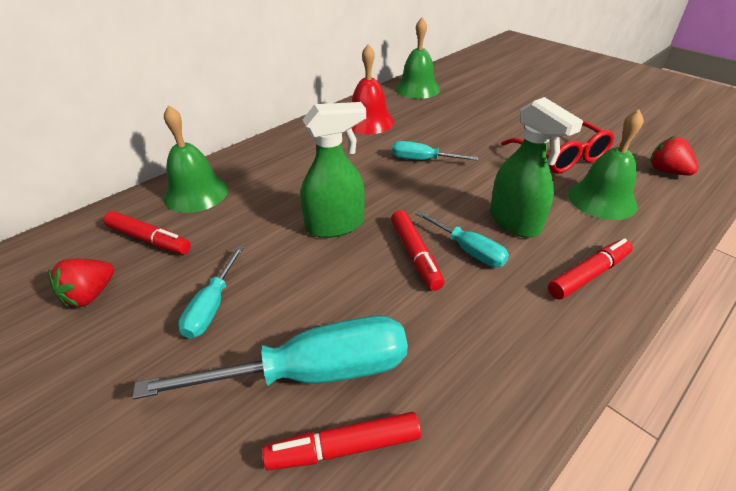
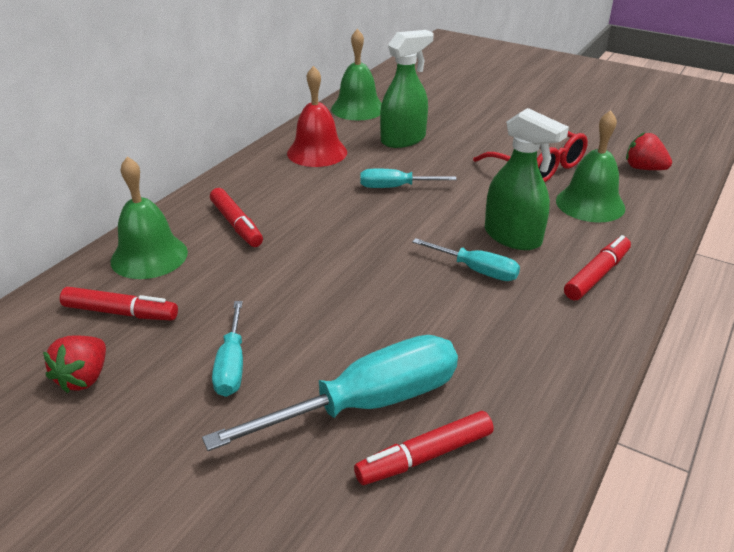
camera: 15 degrees left, 5 degrees down
green spray bottle [300,102,366,238] -> green spray bottle moved to [380,30,434,148]
red marker [391,210,444,291] -> red marker moved to [210,188,263,247]

